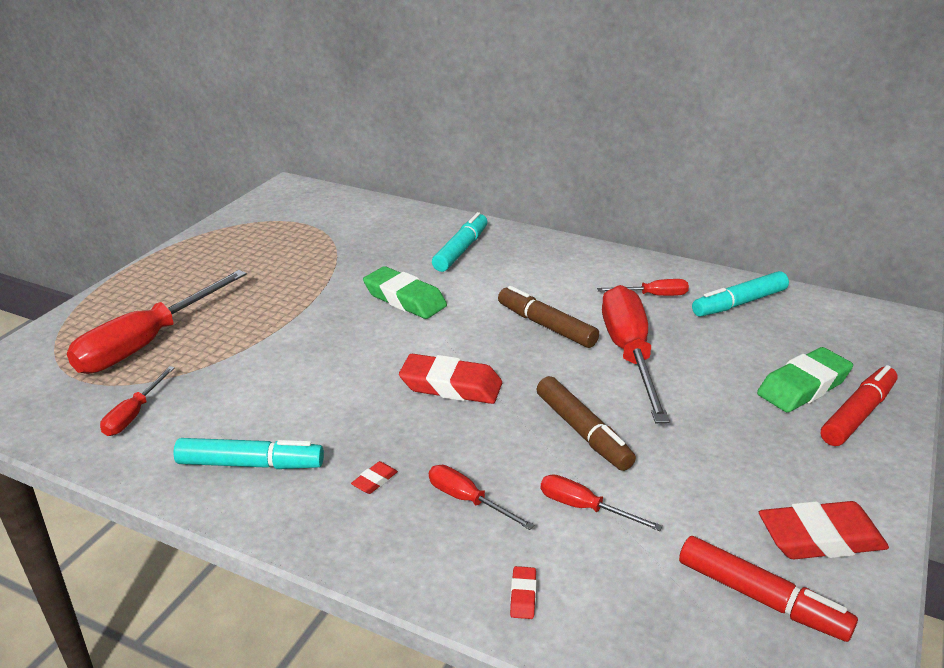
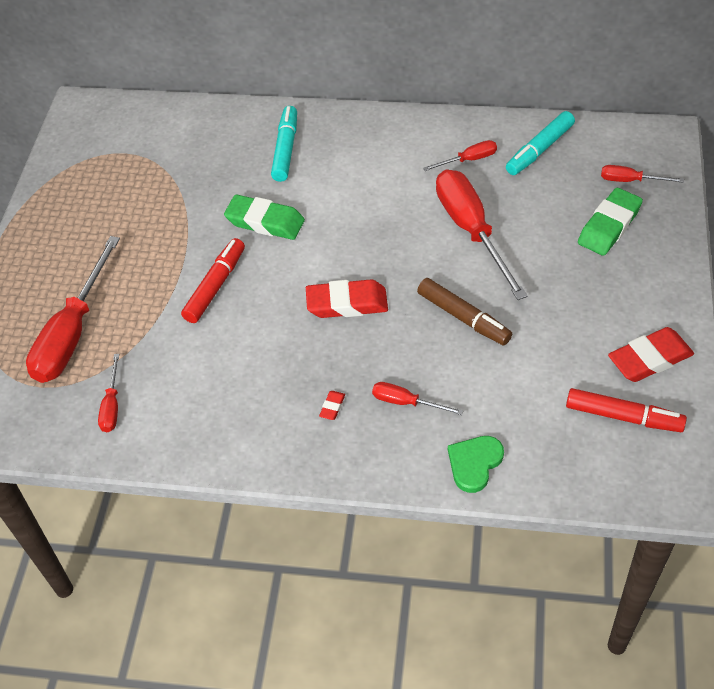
camera: 15 degrees left, 20 degrees up
turquoise marker [174,438,324,469] -> none
brown marker [498,286,599,348] -> none
red eraser [510,566,536,619] -> green heart [448,436,504,493]
red screwdriver [541,474,663,531] -> red screwdriver moved to [601,165,684,183]
red marker [821,365,898,446] -> red marker moved to [181,238,245,323]

